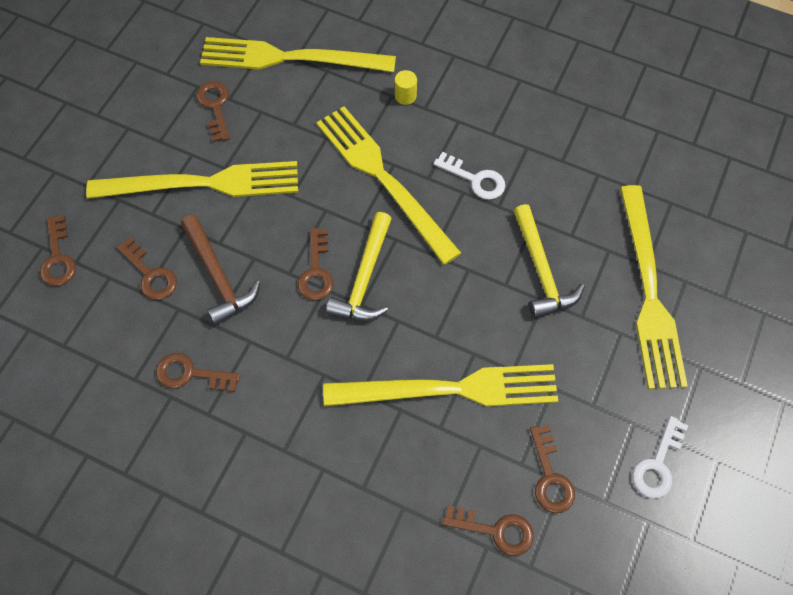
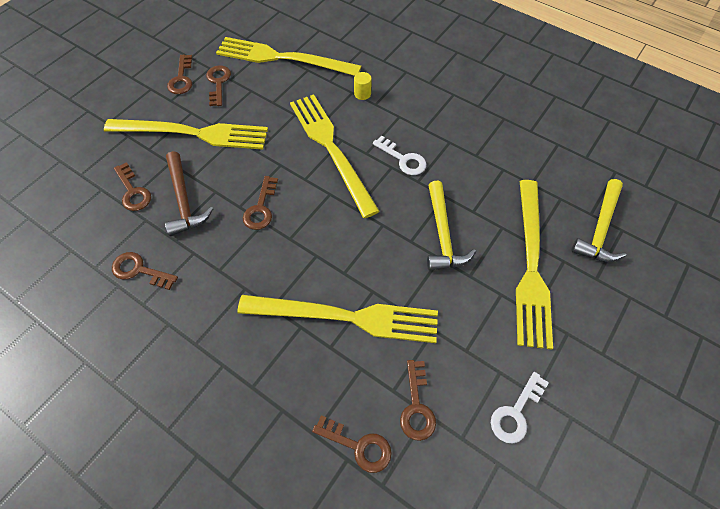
camera: 10 degrees right, 5 degrees down
brown key [40,215,76,286] -> brown key moved to [167,55,192,94]
yellow hammer [326,212,392,321] -> yellow hammer moved to [571,179,626,262]

